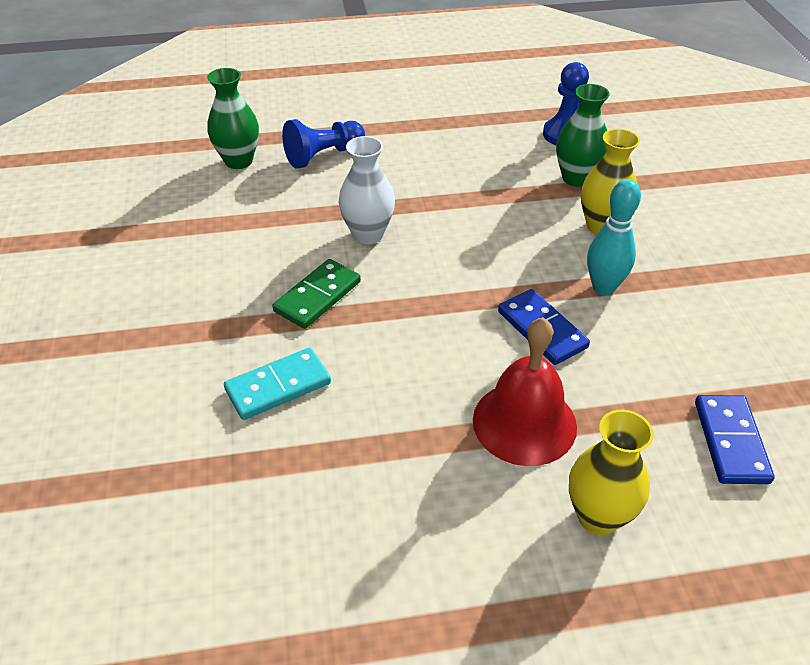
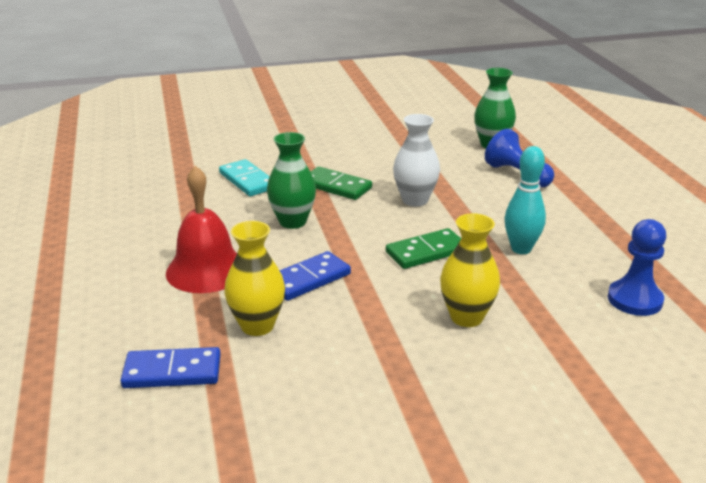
camera: 85 degrees right, 15 degrees down
green vase [556,84,610,187] -> green vase moved to [267,132,316,229]
yellow vase [569,410,654,535] -> yellow vase moved to [224,221,285,336]
turquoise bowling pin [587,179,641,295] -> turquoise bowling pin moved to [505,146,546,254]
none -> green domino [386,228,461,269]

